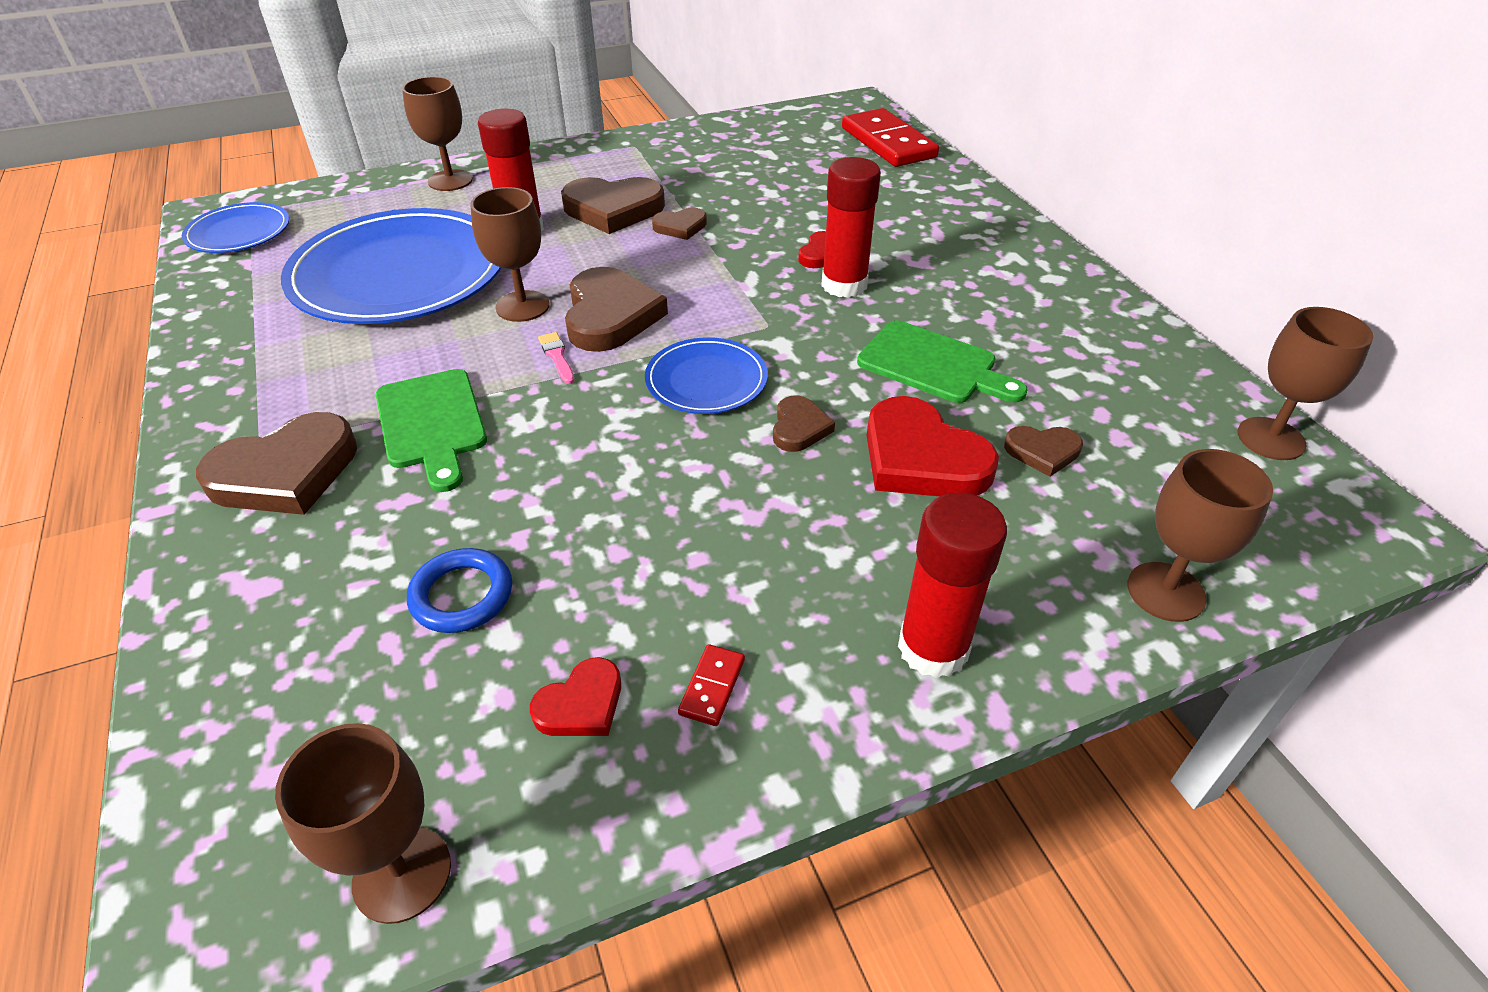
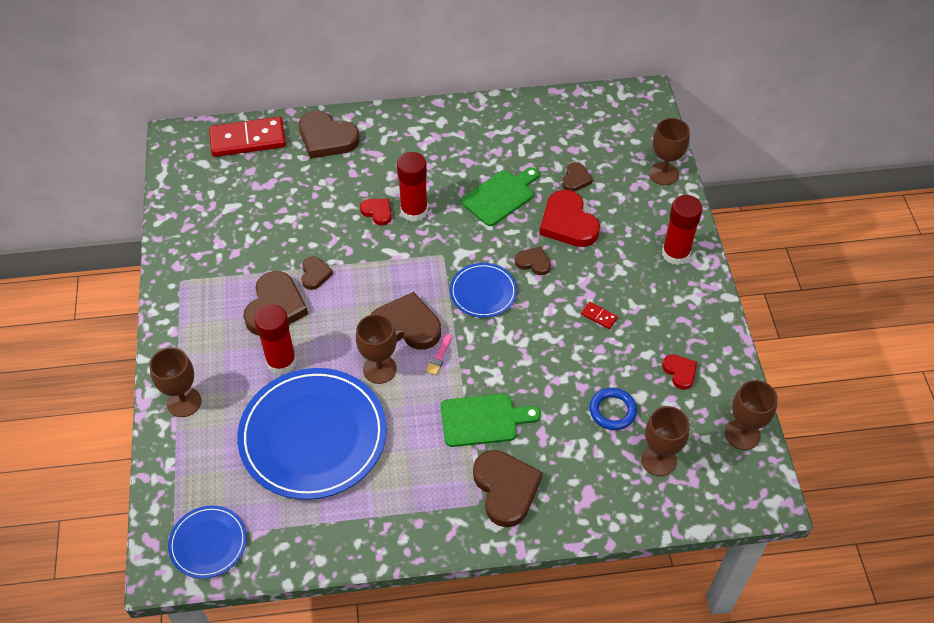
camera: 75 degrees left, 10 degrees up
pink brush [538,332,574,384] -> pink brush turned 60 degrees counterclockwise [426,334,452,375]
red domino [678,644,745,726] -> red domino moved to [581,302,618,329]
red heart [867,396,999,497] -> red heart turned 90 degrees clockwise [540,190,600,247]
brown goblet [1238,307,1373,460] -> brown goblet moved to [641,406,690,476]
none -> brown heart [299,111,360,159]

